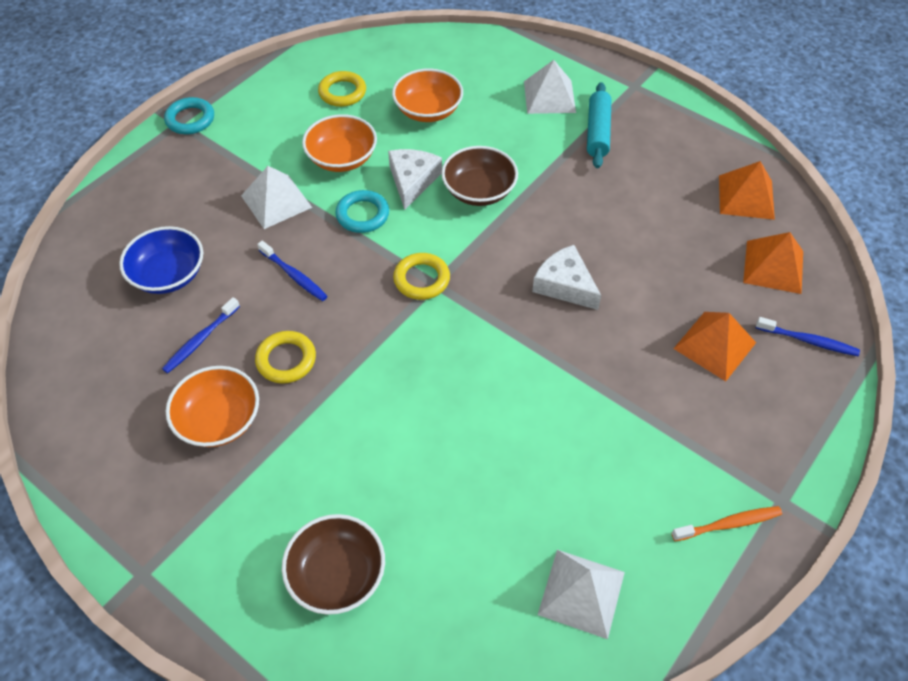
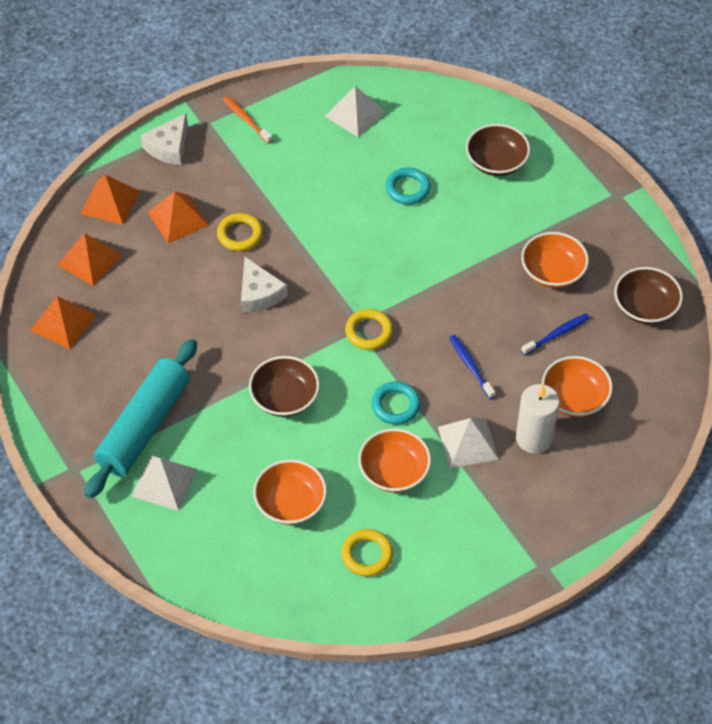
camera: 160 degrees left, 0 degrees up
blue bowl [119,226,203,294] -> orange bowl [542,356,613,417]
turquoise ring [164,97,214,134] -> turquoise ring moved to [385,168,431,205]
yellow ring [255,331,316,384] -> yellow ring moved to [217,213,263,251]
white cheese [388,149,442,210] -> white cheese moved to [141,113,188,165]
turquoise rolling pin [587,82,612,168] -> turquoise rolling pin [85,339,197,498], size x1.71
orange toothbrush [671,506,782,541] -> orange toothbrush turned 45 degrees clockwise [223,96,273,144]
blue toothbrush [756,317,860,356] -> orange pyramid [81,175,139,225]
none -> white candle [516,384,560,454]
none -> brown bowl [614,267,683,324]

